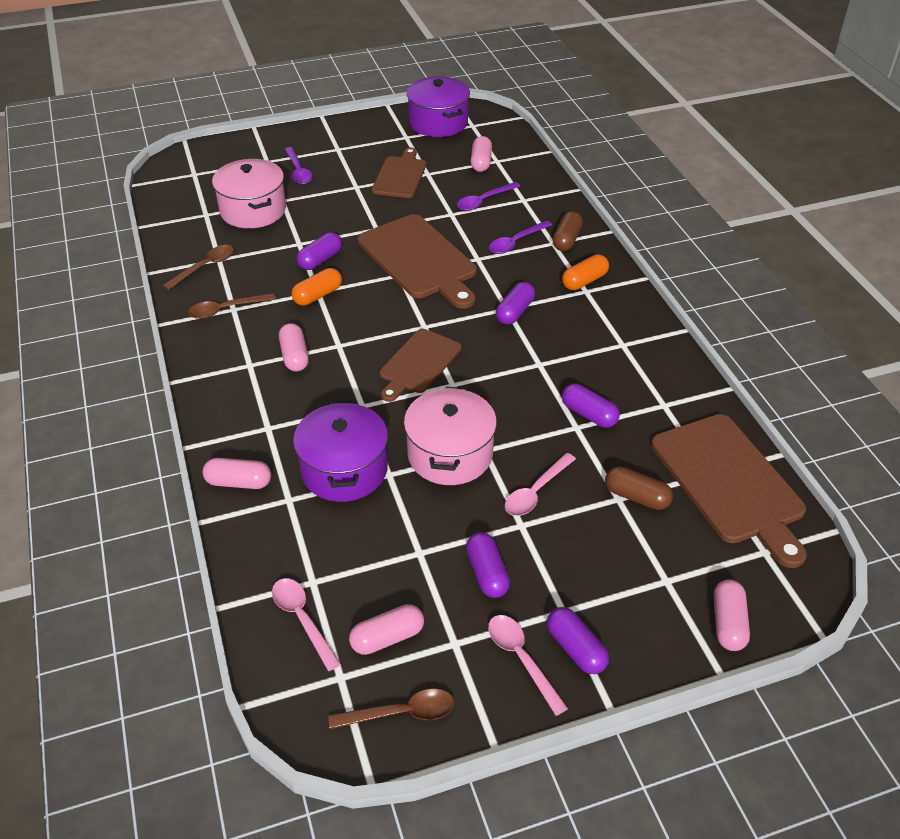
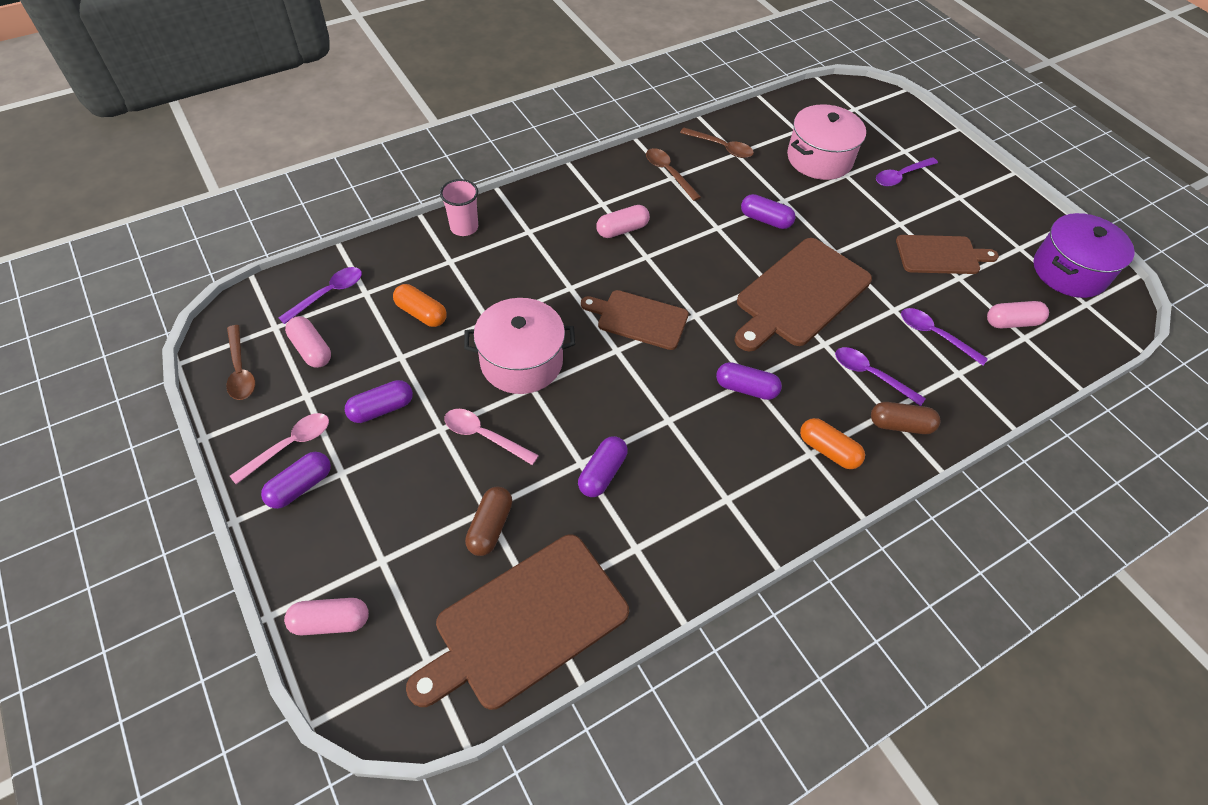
camera: 75 degrees right, 10 degrees up
pink capsule [202,458,271,489] -> pink cup [440,179,478,236]
pink spoon [272,578,341,671] -> purple spoon [278,267,362,324]
orange capsule [291,268,342,306] -> orange capsule moved to [393,284,447,327]
purple pot [293,401,388,502] -> none

